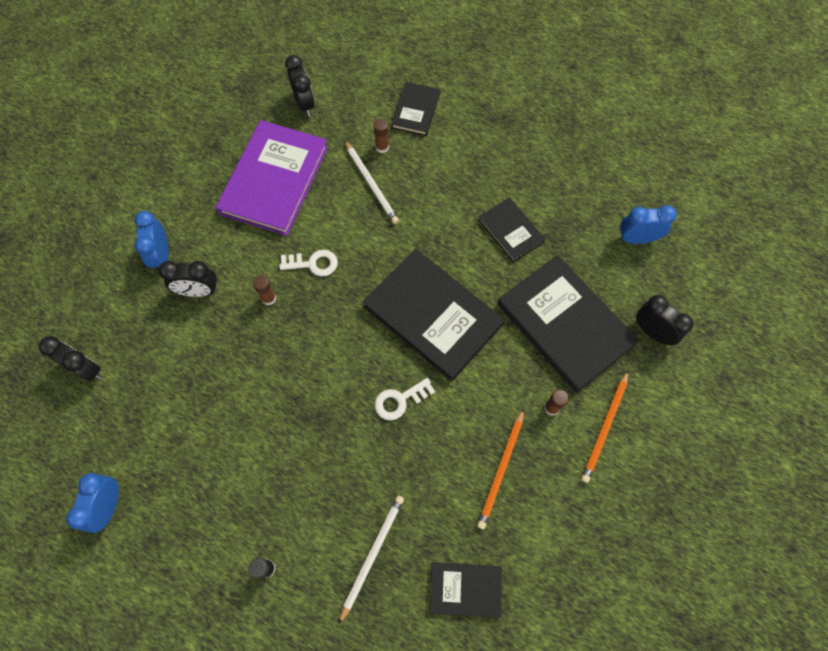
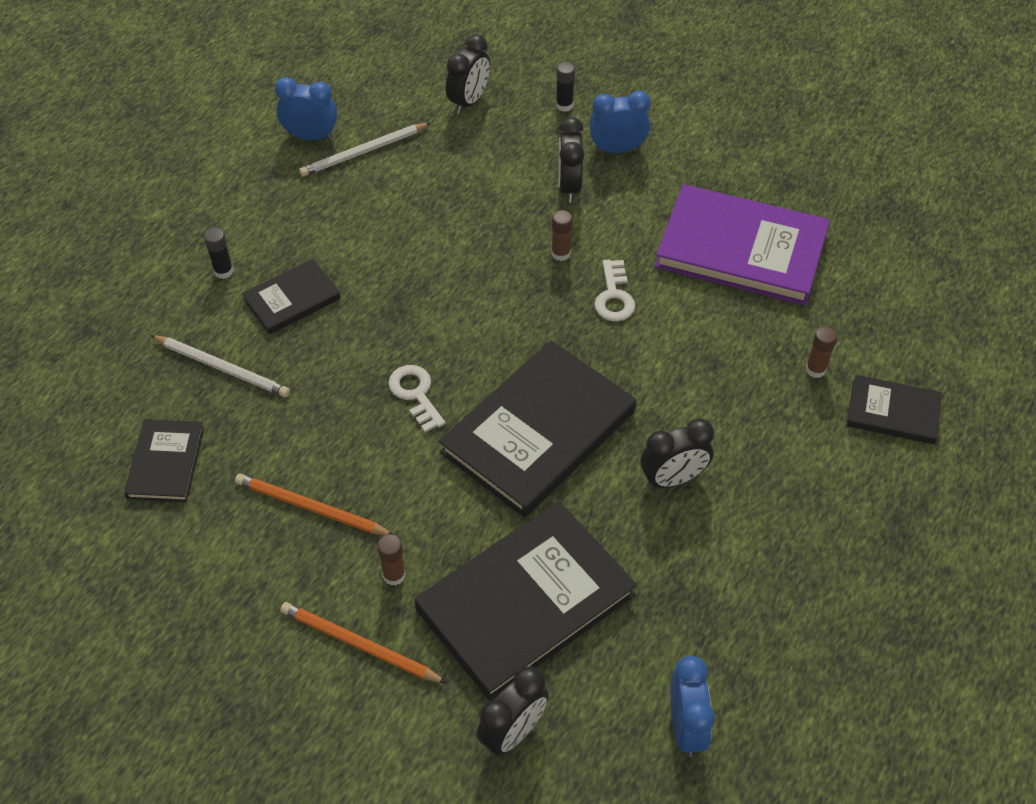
camera: 90 degrees right, 15 degrees down
black clock [285,55,315,116] -> black clock moved to [641,418,714,488]
white pencil [344,140,399,224] -> white pencil moved to [299,123,430,176]
black book [478,197,545,262] -> black book moved to [242,259,341,335]
none -> black glue stick [556,62,575,112]

